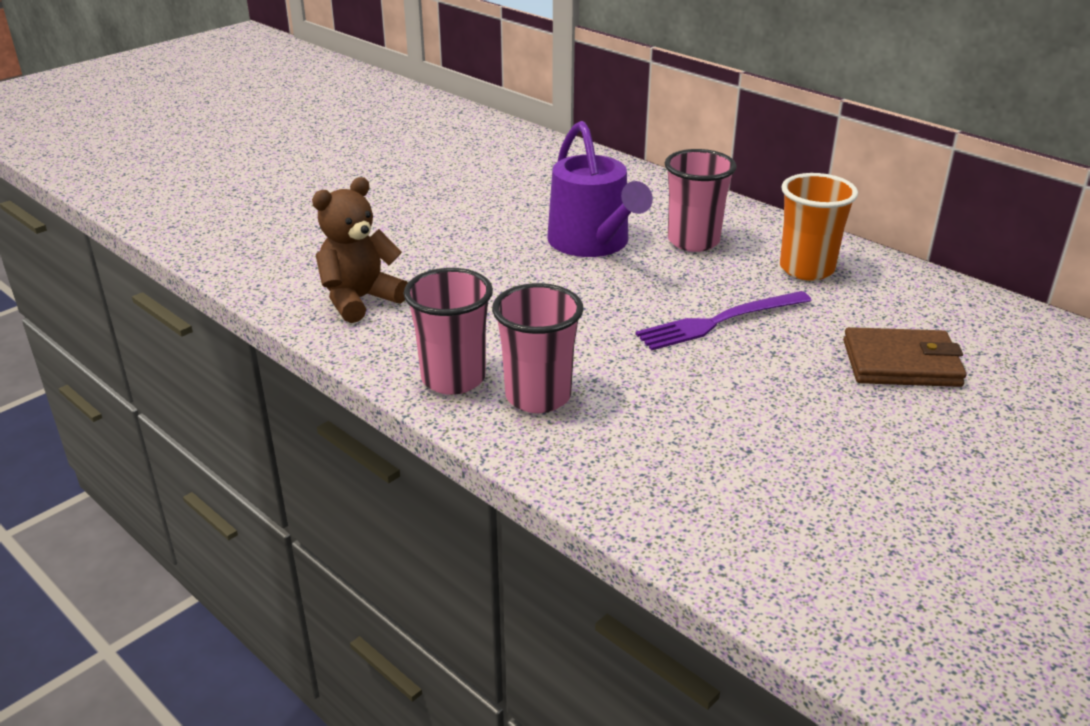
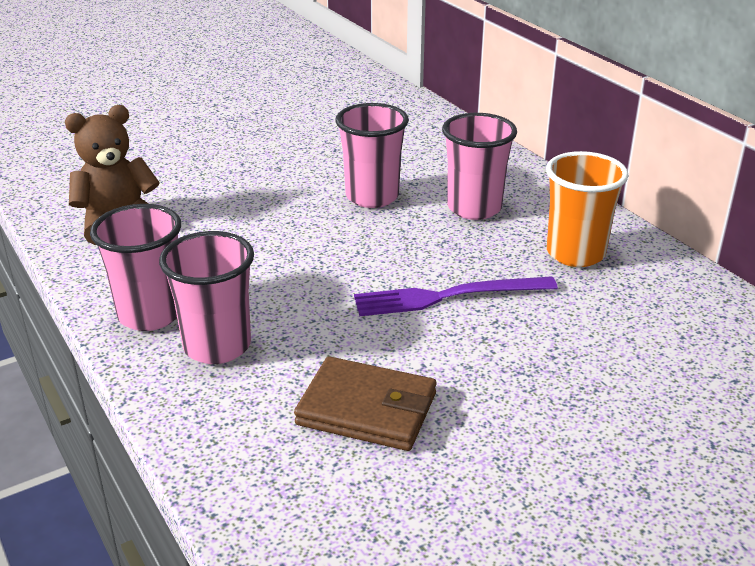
camera: 15 degrees right, 0 degrees up
purple watering can [547,121,653,257] -> pink cup [336,103,409,208]
brown wallet [843,327,966,387] -> brown wallet moved to [294,356,437,451]

